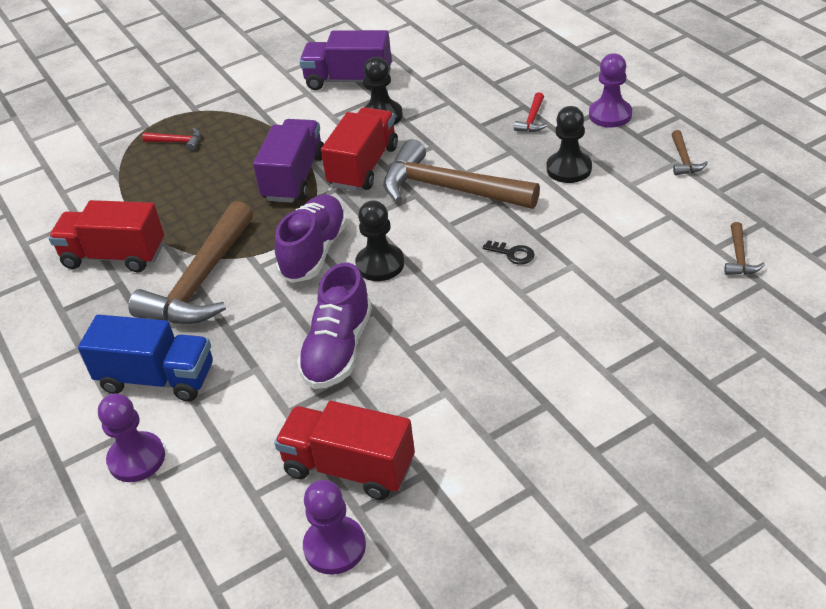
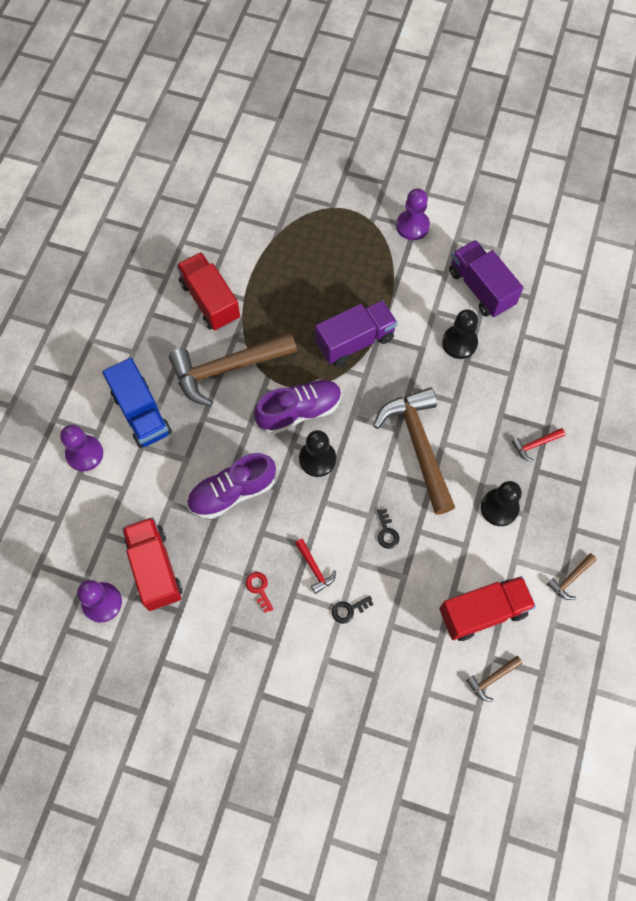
camera: 45 degrees right, 25 degrees up
red hammer [142,128,201,151] -> red hammer moved to [295,539,336,594]
red truck [321,107,398,191] -> red truck moved to [439,576,536,641]
purple pawn [589,53,632,128] -> purple pawn moved to [396,188,430,240]
none -> red key [246,572,274,613]
none -> black key [332,596,374,624]

